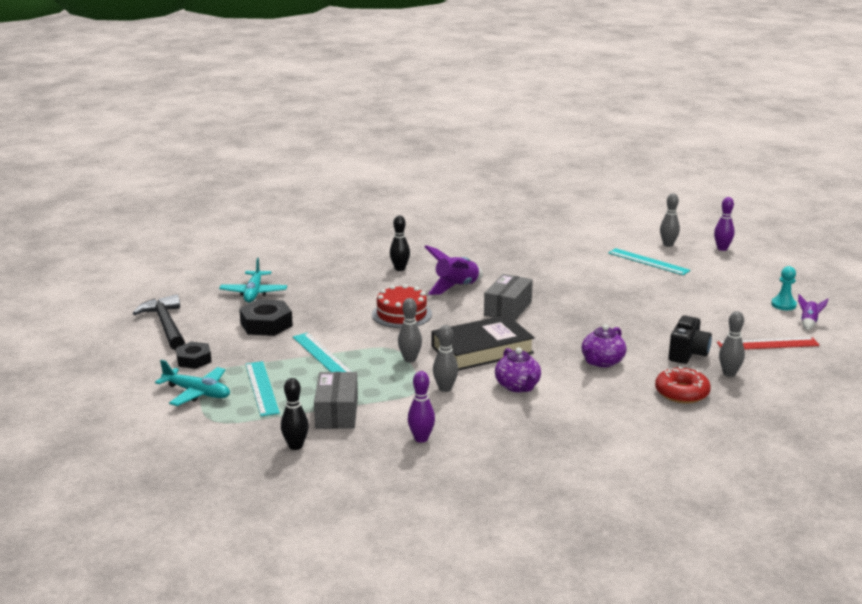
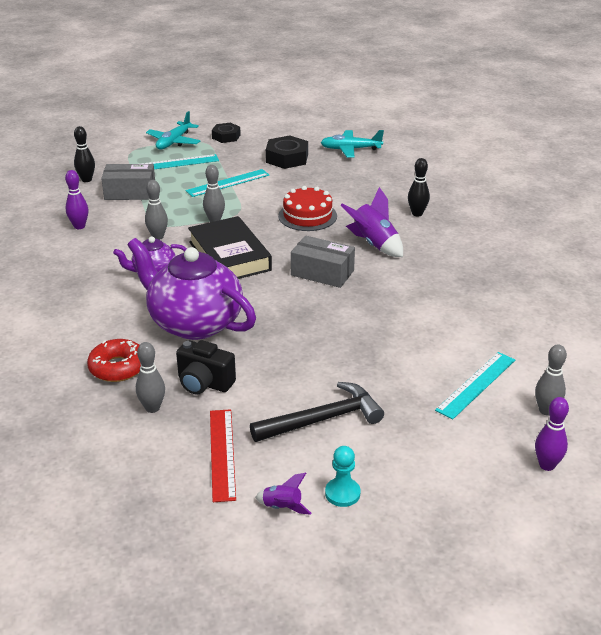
camera: 90 degrees right, 10 degrees up
black hammer [133,294,185,350] -> black hammer moved to [250,382,384,442]
purple teapot [582,324,626,368] -> purple teapot [128,238,256,340], size x2.00

